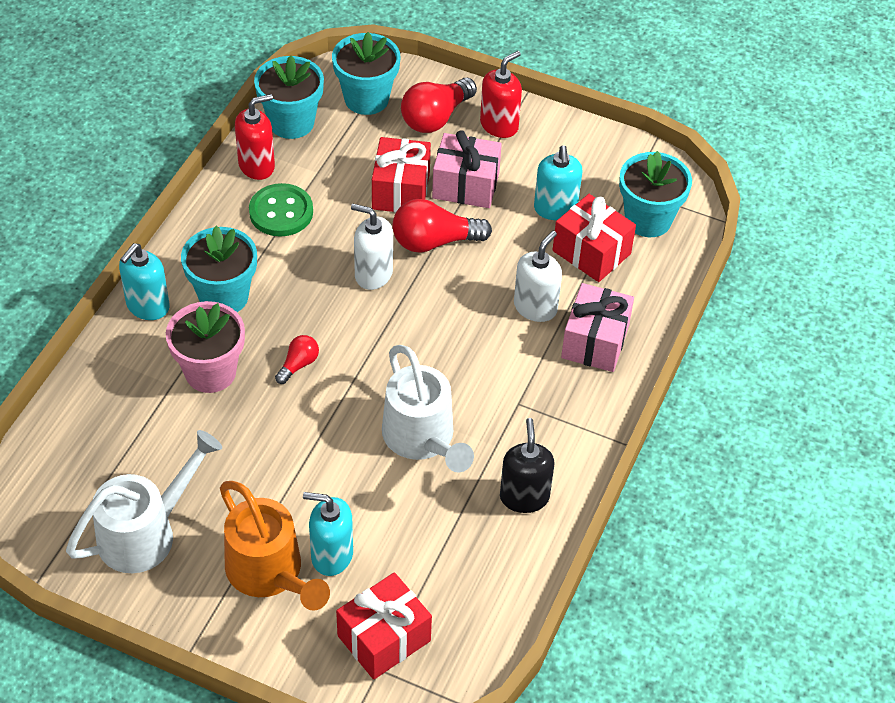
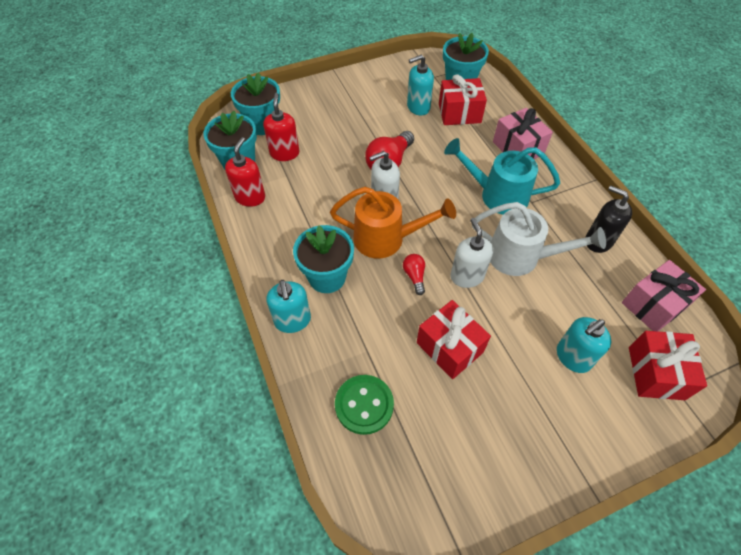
camera: 45 degrees left, 5 degrees up
white watering can [66,430,222,573] -> none
pink flower pot [166,301,245,393] -> none
orange watering can [220,481,330,611] -> orange watering can moved to [330,187,456,259]
green button [249,183,313,236] -> green button moved to [335,375,394,435]
red gift [372,137,431,213] -> red gift moved to [417,300,491,379]
red light bulb [401,78,477,133] -> none
pink gift [432,130,502,208] -> pink gift moved to [622,260,706,331]
red soap dispenser [480,51,522,138] -> red soap dispenser moved to [263,93,299,161]
white soap dispenser [514,231,562,322] -> white soap dispenser moved to [450,218,493,288]
turquoise soap dispenser [534,145,582,220] -> turquoise soap dispenser turned 120 degrees clockwise [407,55,434,116]
none -> turquoise watering can [444,138,560,215]

